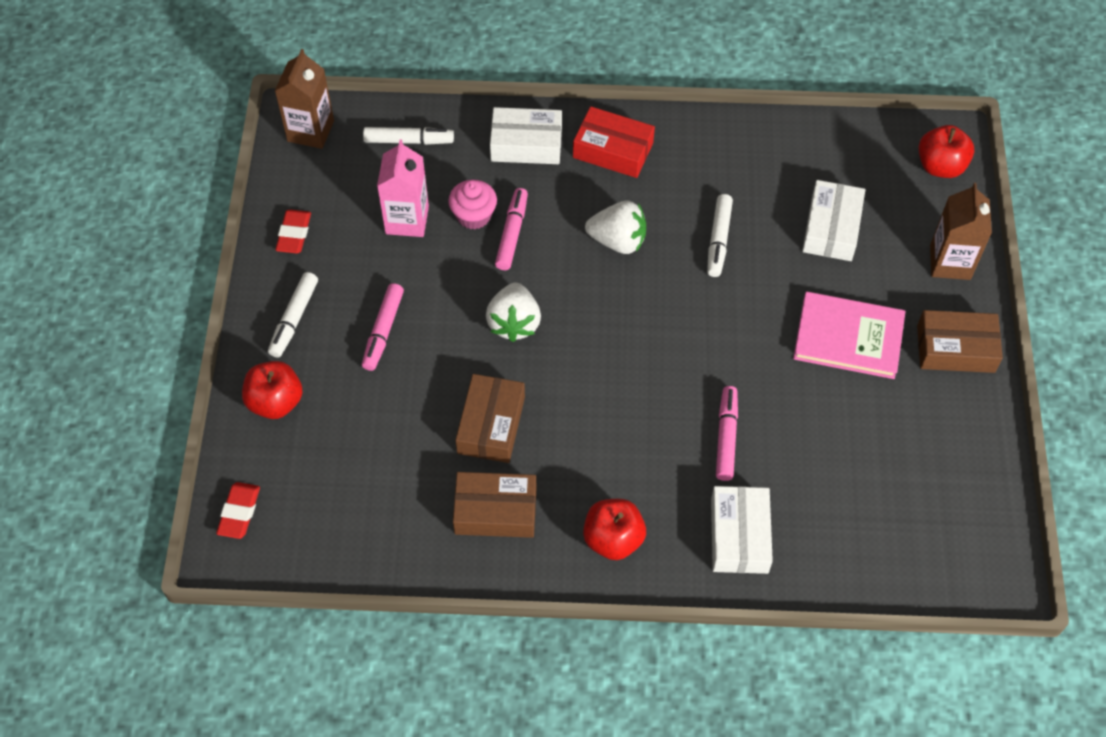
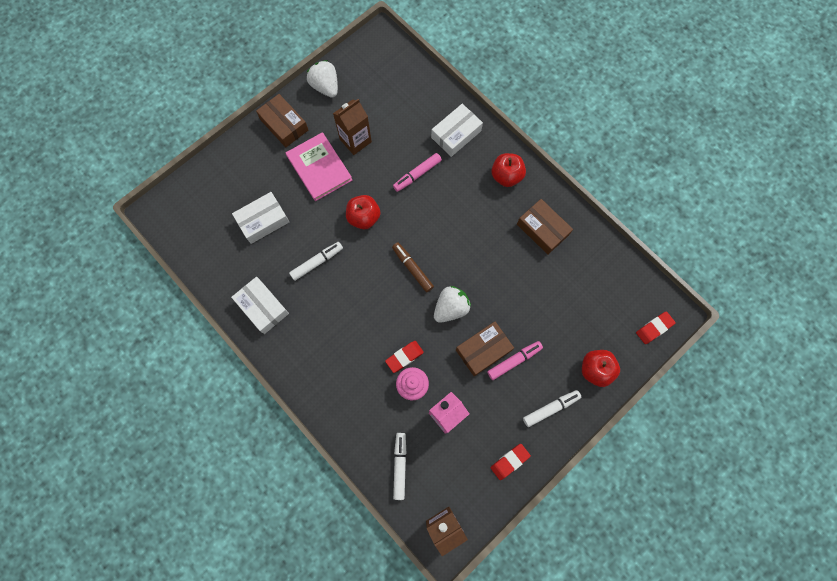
camera: 135 degrees left, 15 degrees up
white marker [363,127,454,145] -> white marker turned 45 degrees clockwise [393,433,407,500]
brown box [456,374,525,463] -> brown box moved to [456,322,514,376]
white box [490,107,562,164] -> white box moved to [231,277,289,334]
pink marker [495,188,528,270] -> red eraser [385,341,424,373]
red box [573,106,655,178] -> none
white strawberry [585,201,646,254] -> white strawberry moved to [307,60,338,98]
red apple [918,125,974,178] -> red apple moved to [346,195,381,229]
brown carton [930,183,992,280] -> brown carton moved to [333,99,372,155]
none -> brown marker [392,242,434,292]

